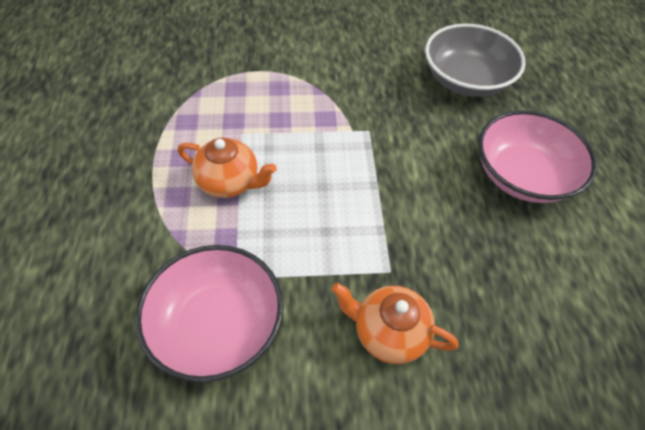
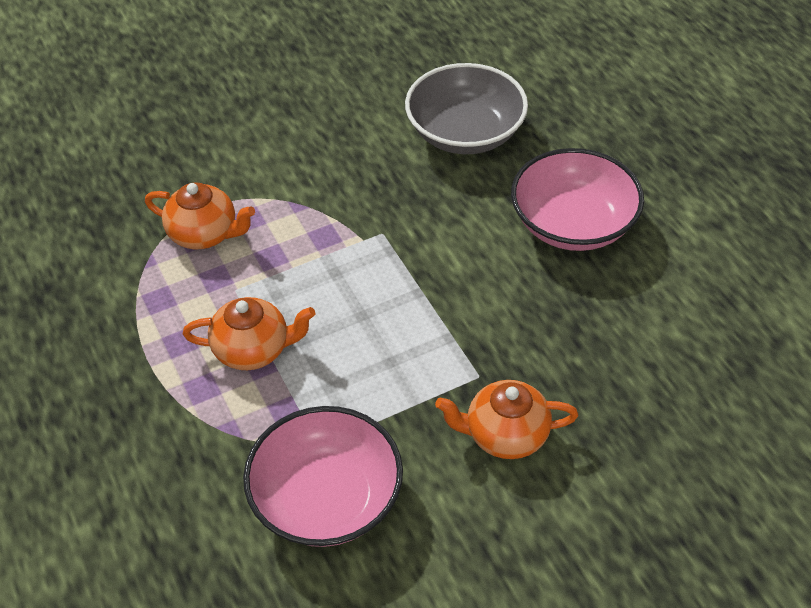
camera: 20 degrees left, 5 degrees down
none -> orange teapot [145,182,255,249]

